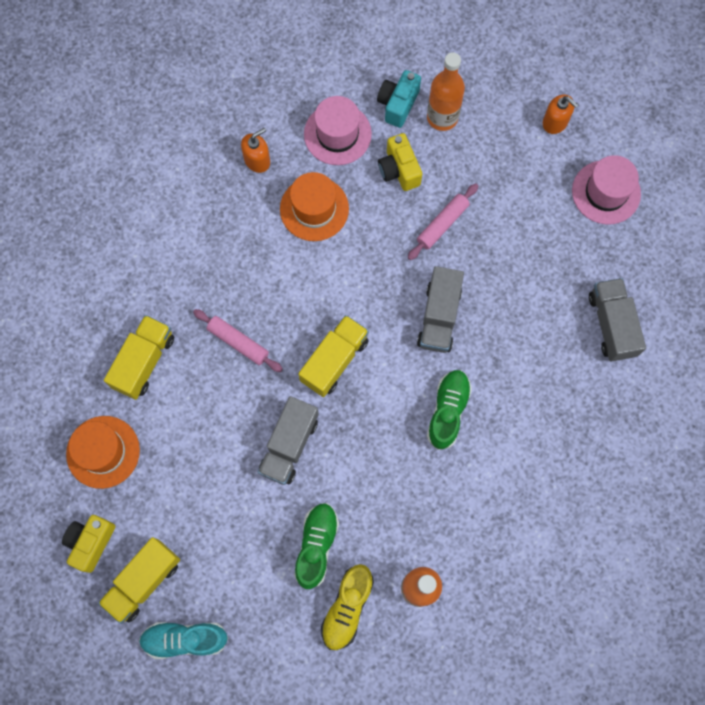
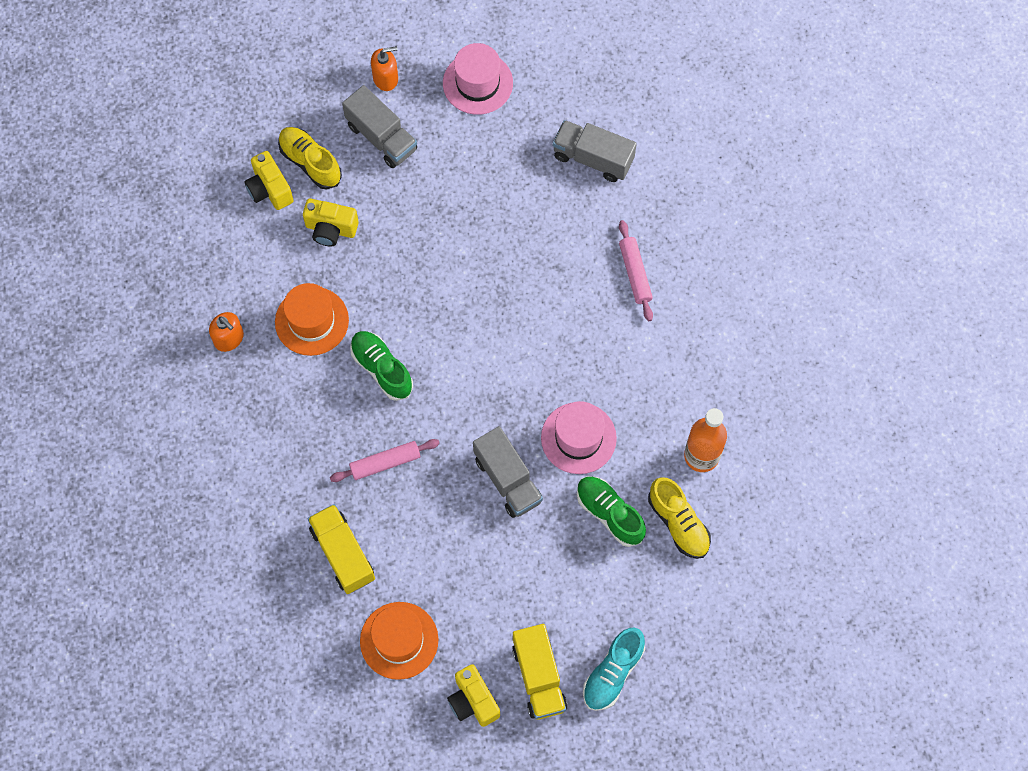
camera: 55 degrees left, 5 degrees down
orange soap dispenser [241,128,270,173] -> orange soap dispenser turned 135 degrees clockwise [209,312,244,352]
yellow truck [298,315,369,397] -> none
pink hat [304,96,372,165] -> pink hat moved to [541,401,617,474]
turquoise camera [377,70,421,128] -> yellow camera [244,151,294,210]
pink rolling pin [408,183,478,260] -> pink rolling pin moved to [619,220,653,321]
grey truck [417,266,464,353] -> grey truck moved to [342,85,417,168]
orange bottle [427,52,465,131] -> yellow shoe [278,127,342,189]
green shoe [427,370,472,450] -> green shoe moved to [350,331,413,401]

